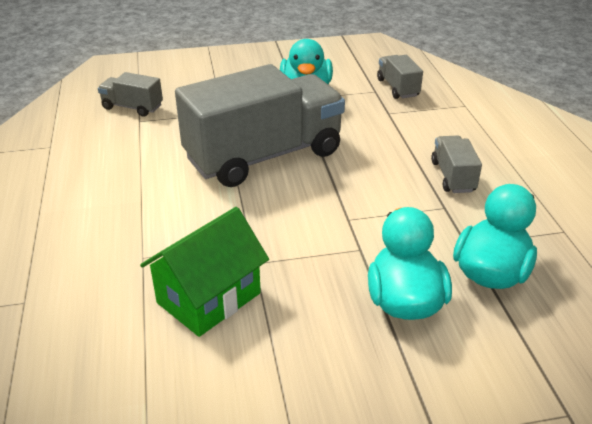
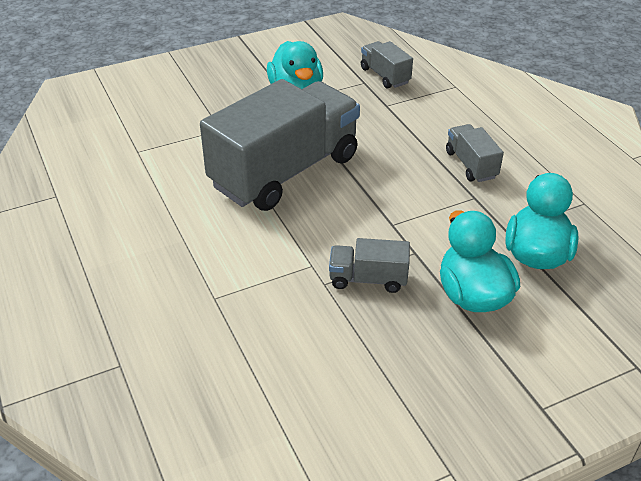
camera: 15 degrees left, 5 degrees up
grey truck [98,72,163,117] -> grey truck moved to [329,238,410,293]
green house [140,207,269,337] -> none

